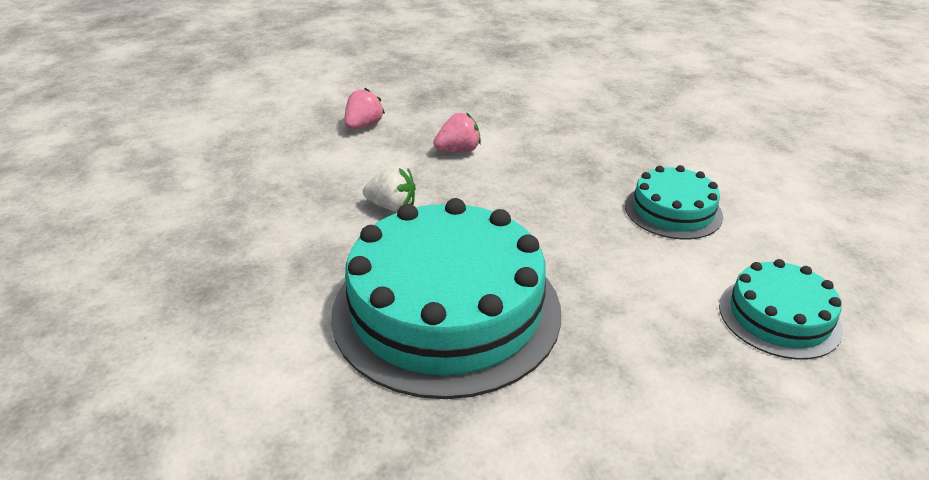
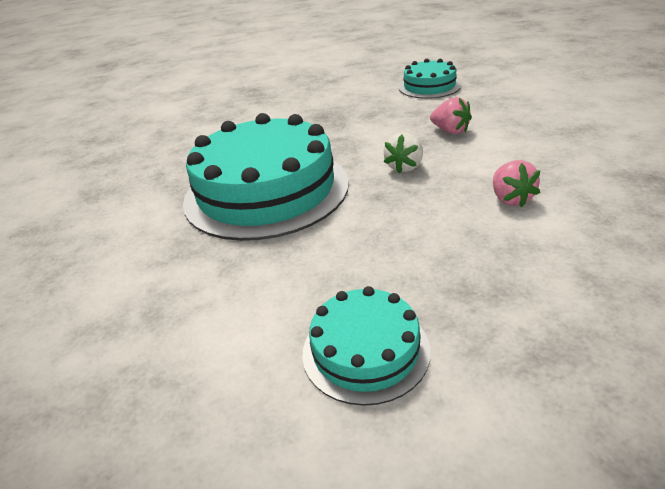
camera: 105 degrees right, 0 degrees up
pink strawberry [344,88,385,130] -> pink strawberry moved to [430,97,472,134]
turquoise cake [719,259,843,359] -> turquoise cake moved to [399,59,461,99]

